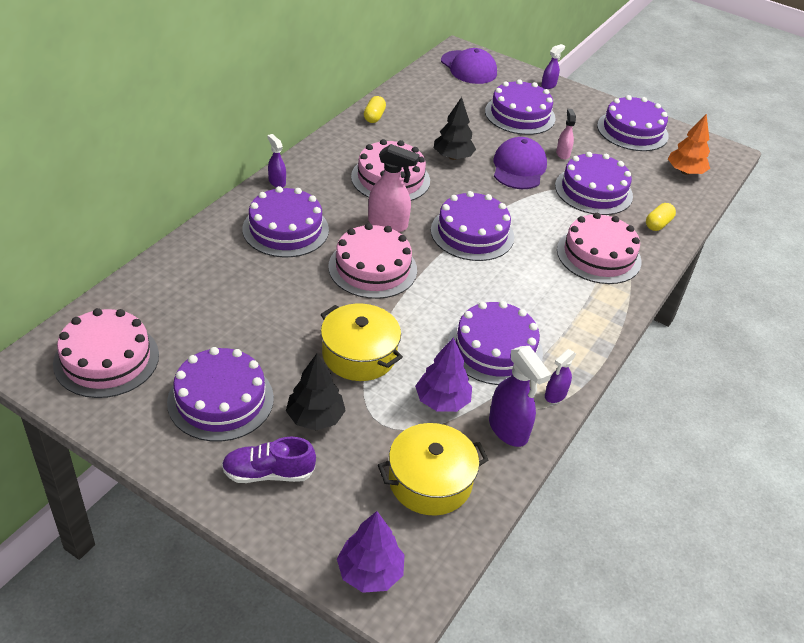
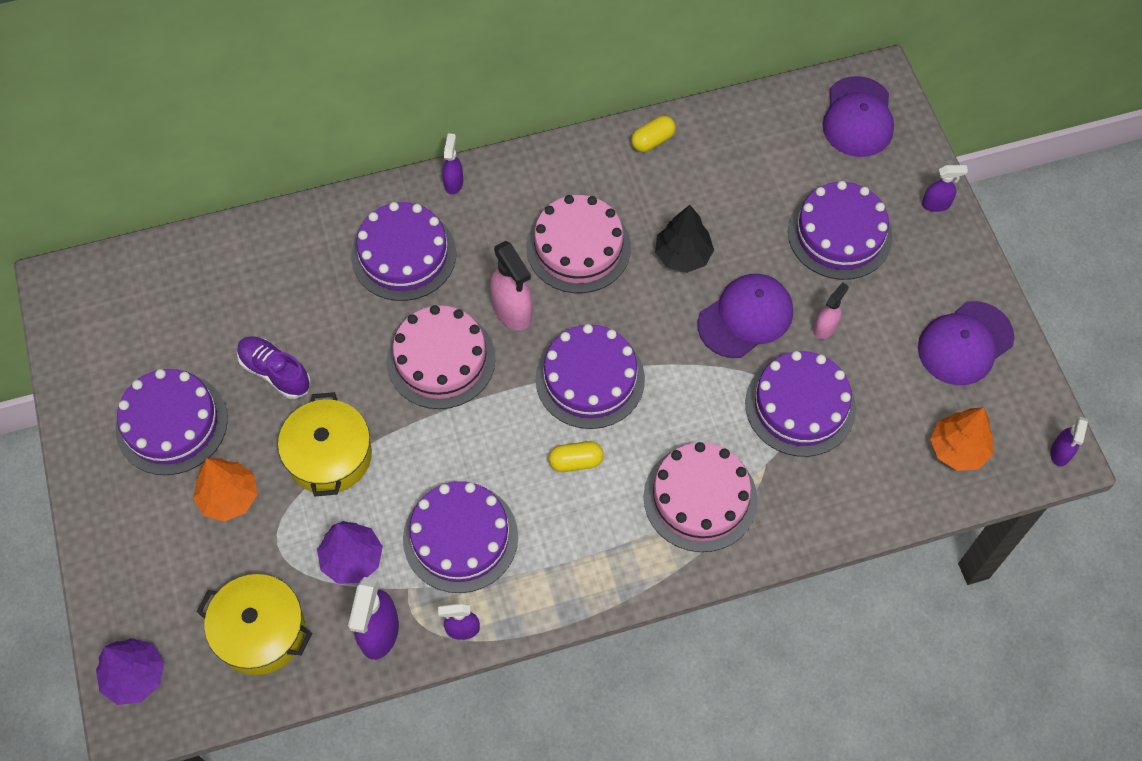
camera: 45 degrees right, 20 degrees up
pink cake [53,308,159,398] -> none
purple shoe [222,437,316,483] -> purple shoe moved to [237,336,311,399]
black tree [286,353,346,430] -> orange tree [193,458,258,522]
purple cake [597,95,669,151] -> purple cap [918,301,1014,385]
yellow capsule [646,203,676,231] -> yellow capsule moved to [549,441,604,472]
none -> purple spray bottle [1051,417,1088,466]

